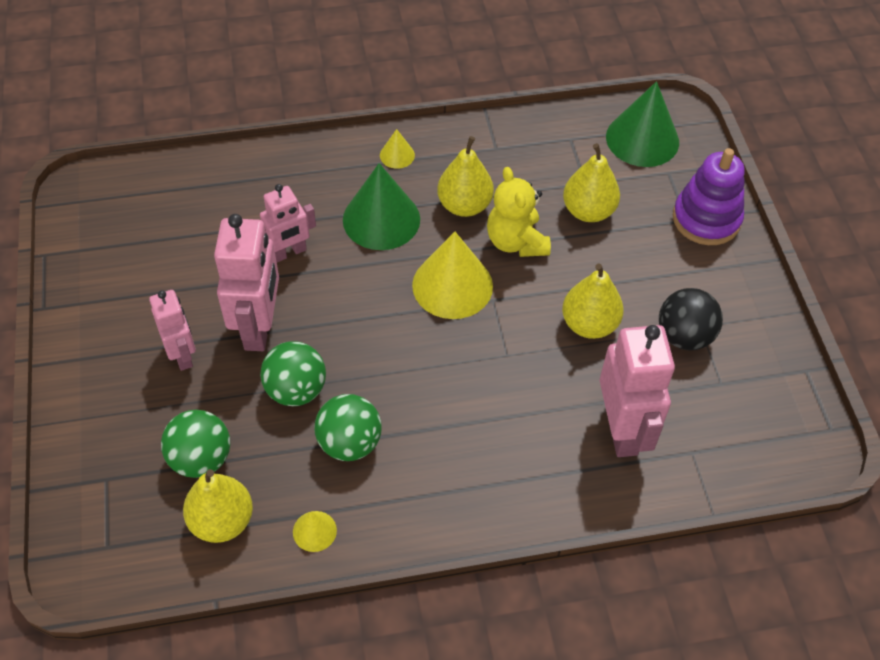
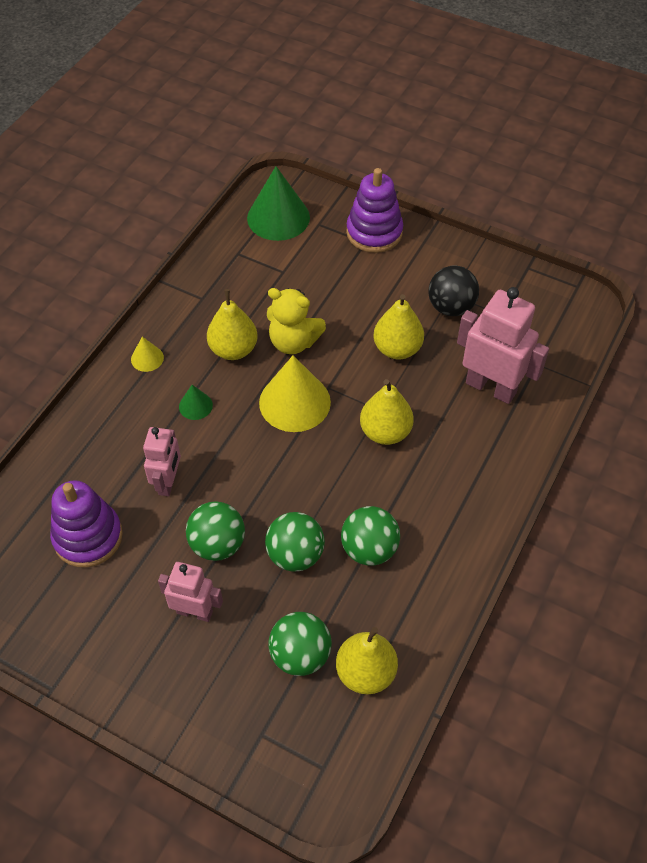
camera: 50 degrees left, 0 degrees up
pink robot [214,214,279,351] -> green ball [186,501,245,561]
yellow cone [293,511,337,552] -> none
green cone [343,163,420,250] -> green cone [179,385,213,420], size x0.47
yellow pear [563,143,620,222] -> yellow pear moved to [360,379,414,445]
none -> purple stacking toy [50,480,123,568]

